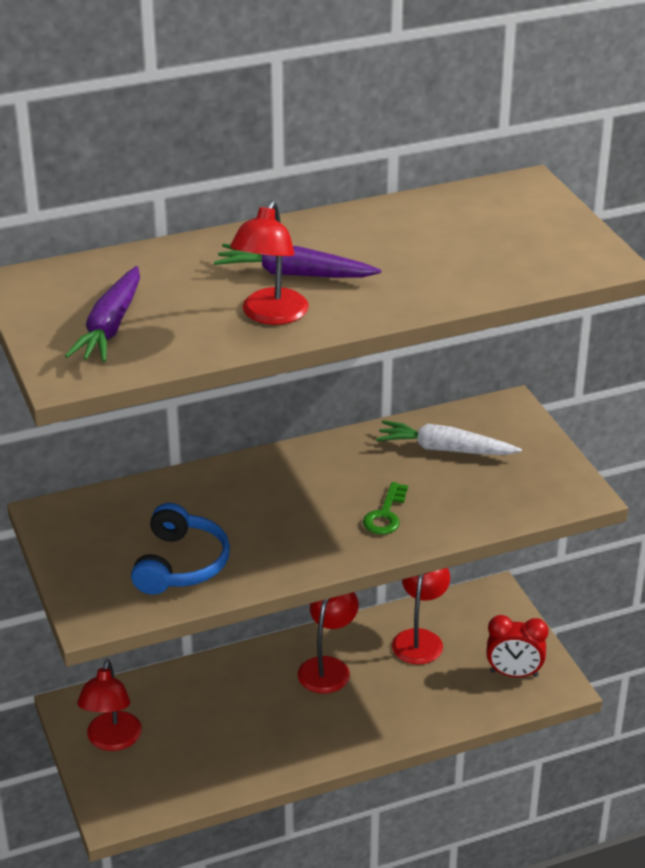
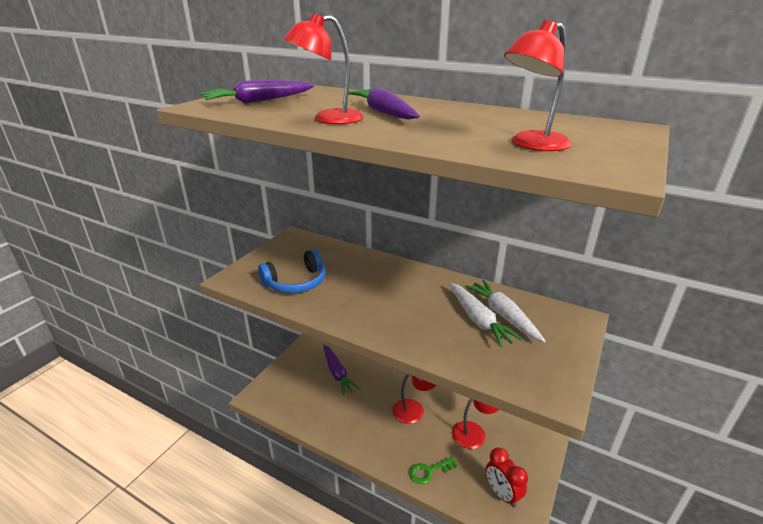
camera: 50 degrees right, 5 degrees down
red lamp [77,659,142,751] -> red lamp moved to [504,20,572,151]
green key [363,482,408,535] -> green key moved to [410,456,458,484]
none -> purple carrot [323,344,360,396]
none -> white carrot [449,283,523,347]

